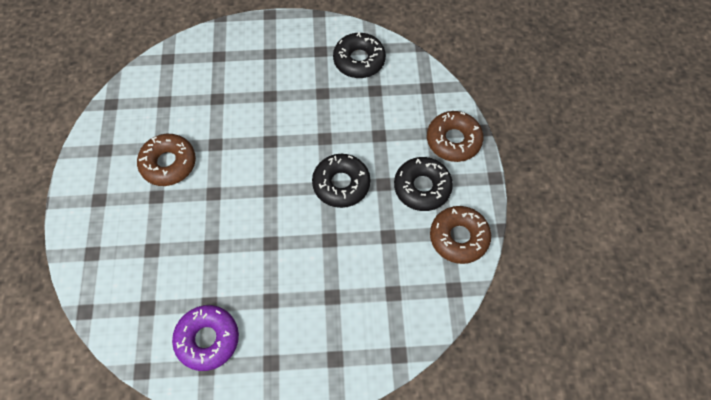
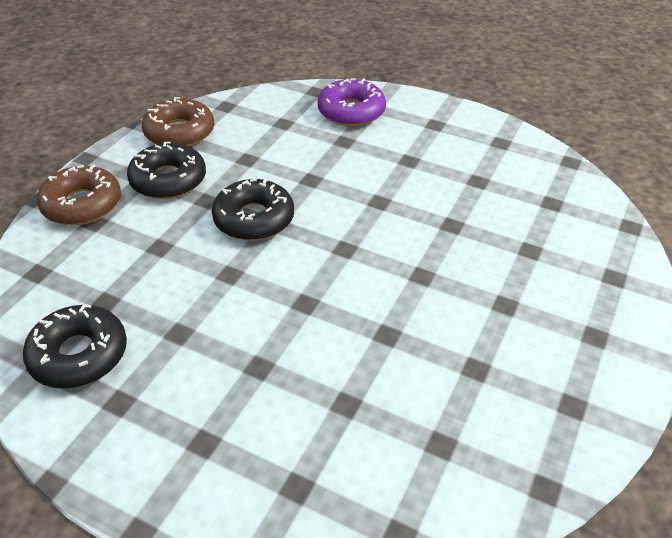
camera: 150 degrees left, 20 degrees down
brown donut [137,134,196,186] -> none
purple donut [172,305,239,371] -> purple donut moved to [317,78,386,126]

